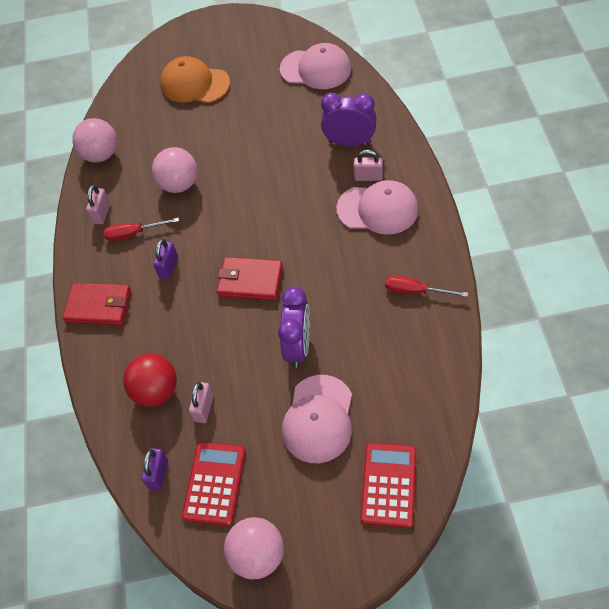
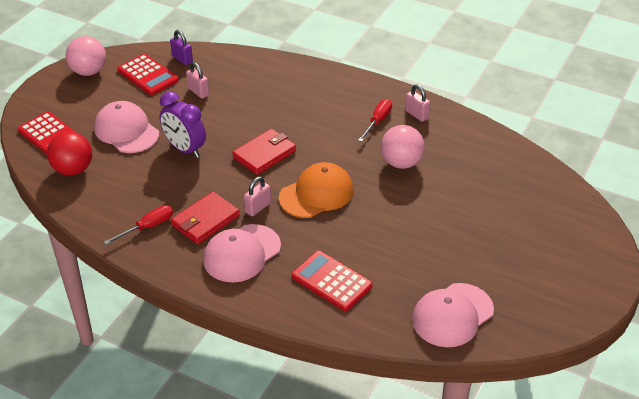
camera: 120 degrees right, 15 degrees down
red wallet [63,283,131,325] -> red wallet moved to [171,192,240,244]
pink ball [72,118,117,163] -> none
red ball [123,354,177,407] -> red ball moved to [47,131,92,175]
purple padlock [153,239,178,279] -> none
orange cap [160,56,230,103] -> orange cap moved to [279,162,354,218]
purple clock [321,92,377,146] -> red calculator [292,251,373,311]
pink padlock [353,150,383,181] -> pink padlock moved to [244,177,271,216]

